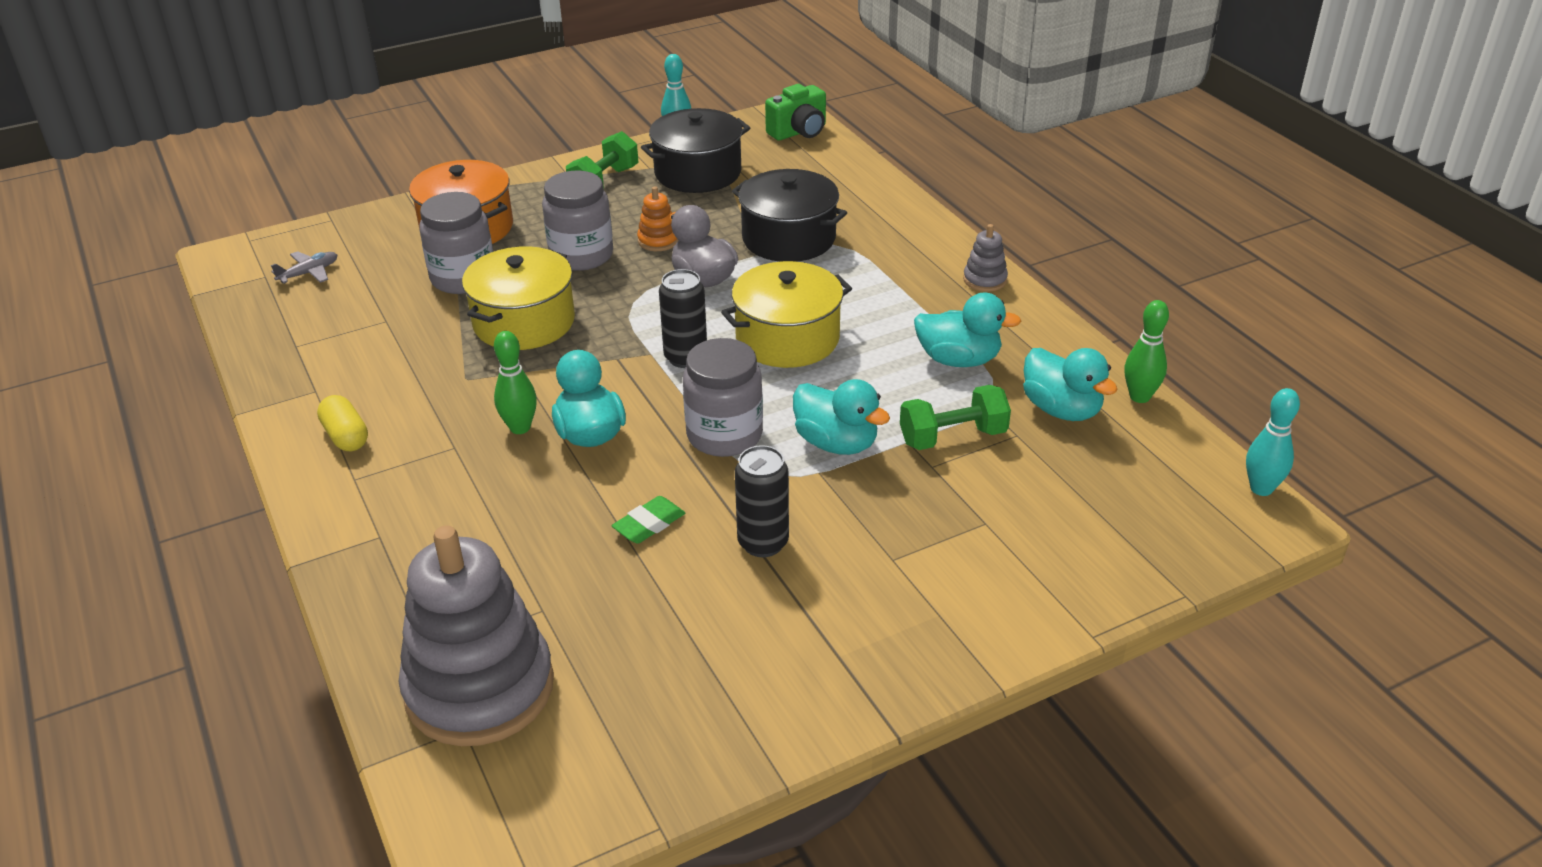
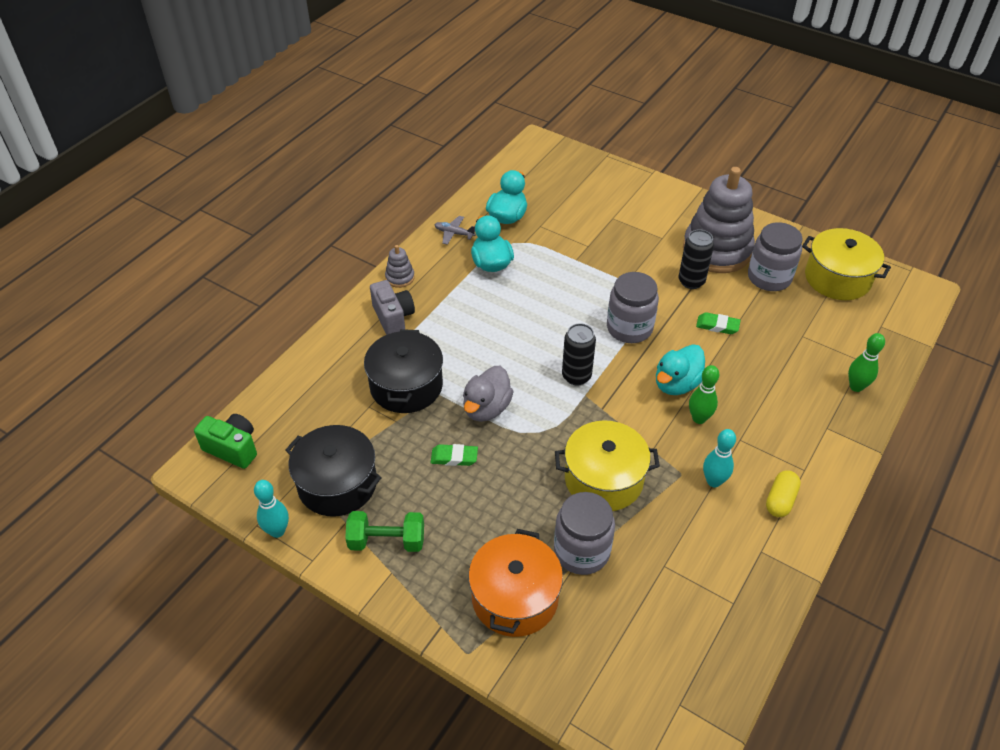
camera: 120 degrees left, 10 degrees up
grey plane [271,251,337,284] -> grey plane moved to [435,216,476,245]
grey stacking toy [399,525,554,746] -> grey stacking toy moved to [683,167,755,273]
grey jar [542,171,613,271] -> grey jar moved to [748,222,803,291]
orange stacking toy [637,186,679,251] -> green eraser [430,444,478,466]
yellow pot [721,261,852,368] -> yellow pot moved to [802,228,891,300]
turquoise duck [793,379,890,455] -> none
green dumbbell [900,385,1011,450] -> none
green bowling pin [1125,300,1169,403] -> green bowling pin moved to [848,333,885,392]
turquoise bowling pin [1246,388,1300,496] -> turquoise bowling pin moved to [703,429,736,487]
none -> grey camera [370,280,415,335]

